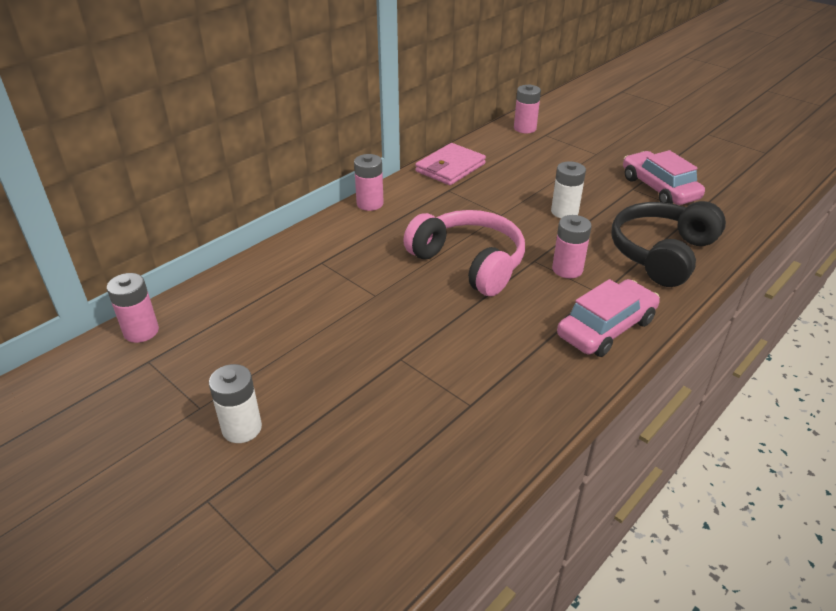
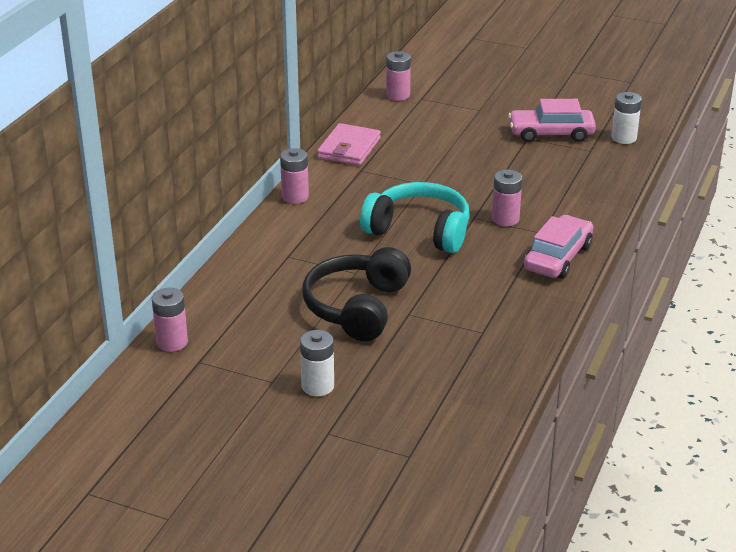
camera: 20 degrees left, 5 degrees down
pink headphones [403,210,525,296] -> turquoise headphones [360,182,470,253]
white battery [551,161,586,218] -> white battery moved to [612,92,642,144]
black headphones [611,201,726,287] -> black headphones moved to [302,247,411,341]
pink car [623,150,705,205] -> pink car turned 45 degrees counterclockwise [508,99,596,142]

